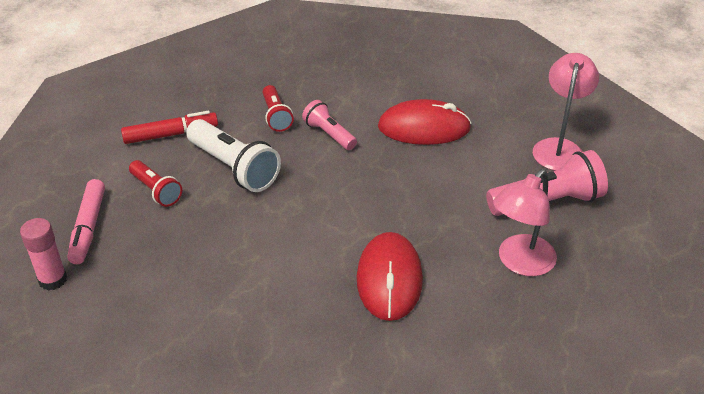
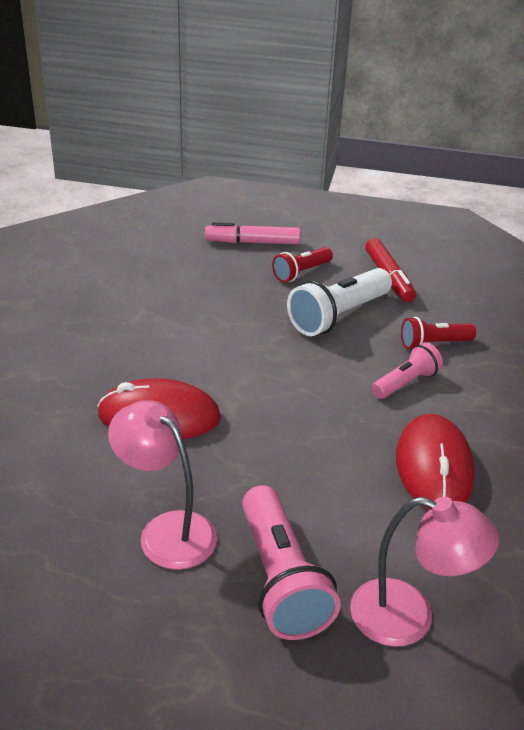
camera: 90 degrees right, 5 degrees down
pink glue stick [20,218,67,291] -> none

